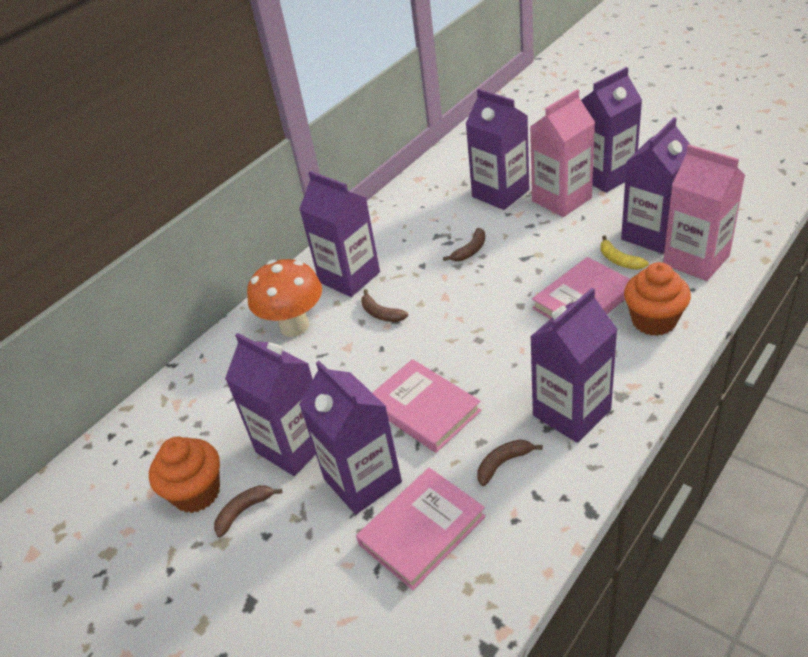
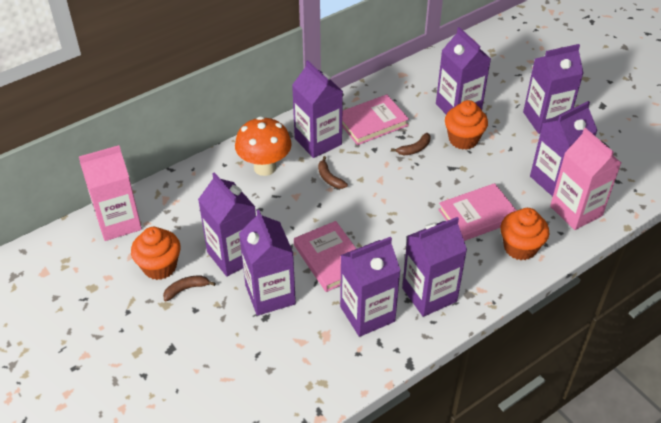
camera: 10 degrees right, 5 degrees up
pink book [356,468,486,590] -> pink book moved to [342,95,409,145]
brown banana [477,440,543,486] -> purple carton [340,237,401,337]
pink carton [530,89,595,217] -> pink carton moved to [79,145,142,241]
yellow banana [600,236,649,270] -> none
none -> orange cupcake [445,100,488,150]

